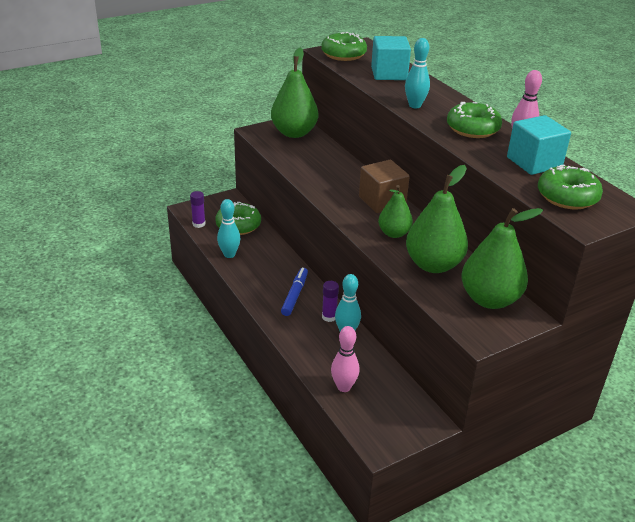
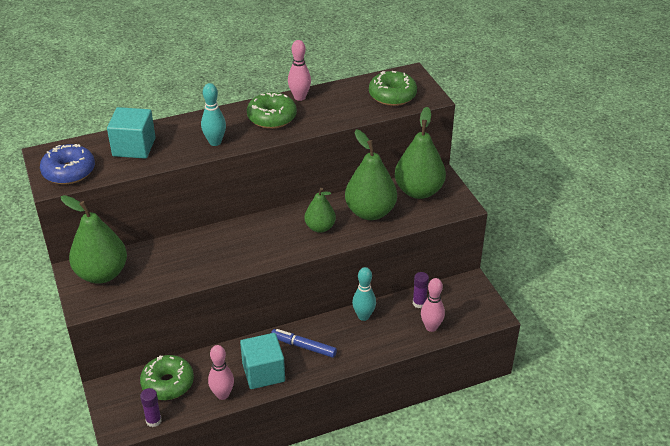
camera: 80 degrees left, 5 degrees up
turquoise bowling pin [217,199,241,258] -> pink bowling pin [208,345,234,400]
green donut [321,32,367,61] -> blue donut [40,144,95,184]
purple glue stick [322,281,339,322] -> purple glue stick moved to [413,272,429,308]
brown cube [359,160,410,213] -> none
turquoise cube [507,115,571,175] -> turquoise cube moved to [240,333,285,389]

